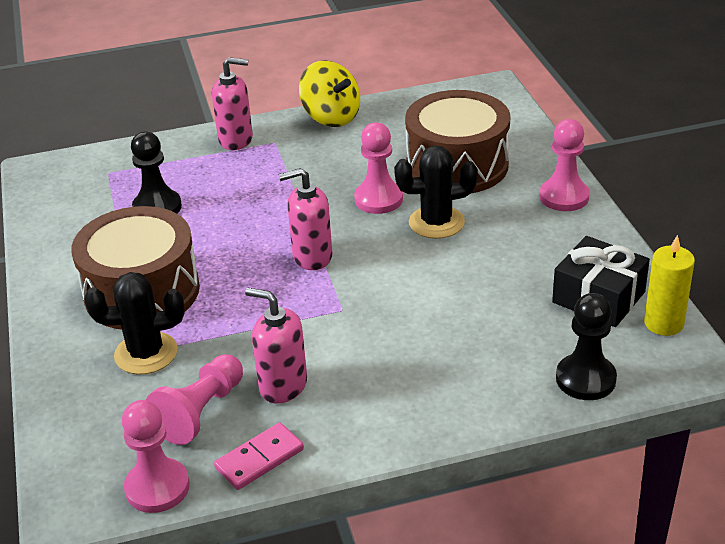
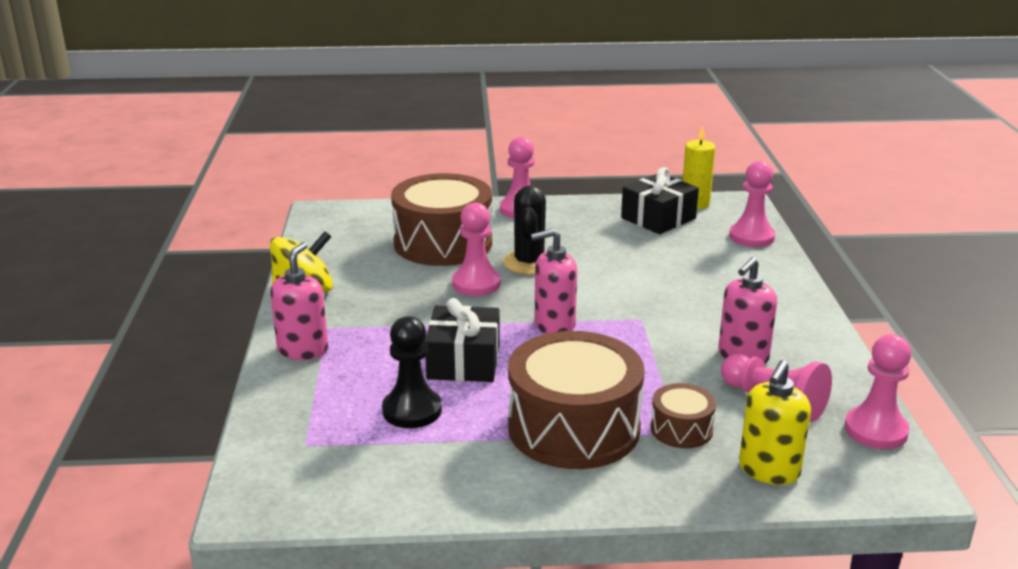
camera: 80 degrees left, 10 degrees down
black cactus [85,272,184,375] -> brown drum [650,383,716,448]
pink domino [214,423,304,490] -> none
pink soap dispenser [278,168,332,270] -> pink soap dispenser turned 75 degrees clockwise [531,229,577,334]
black pawn [556,293,617,400] -> pink pawn [729,161,775,247]
none -> black gift [425,298,500,382]
none -> yellow soap dispenser [739,360,811,485]

